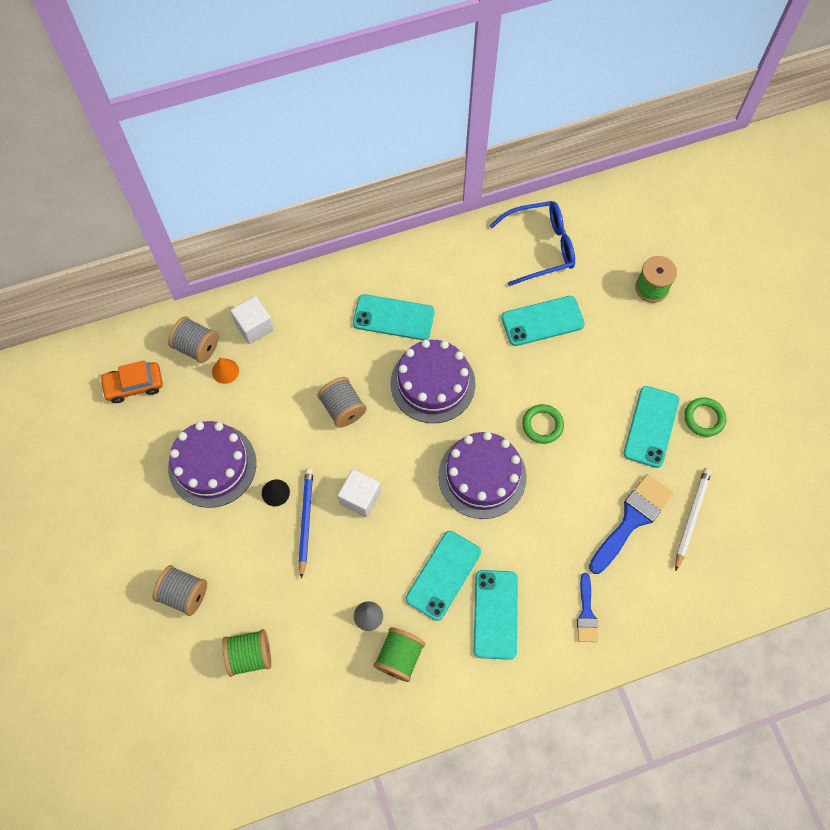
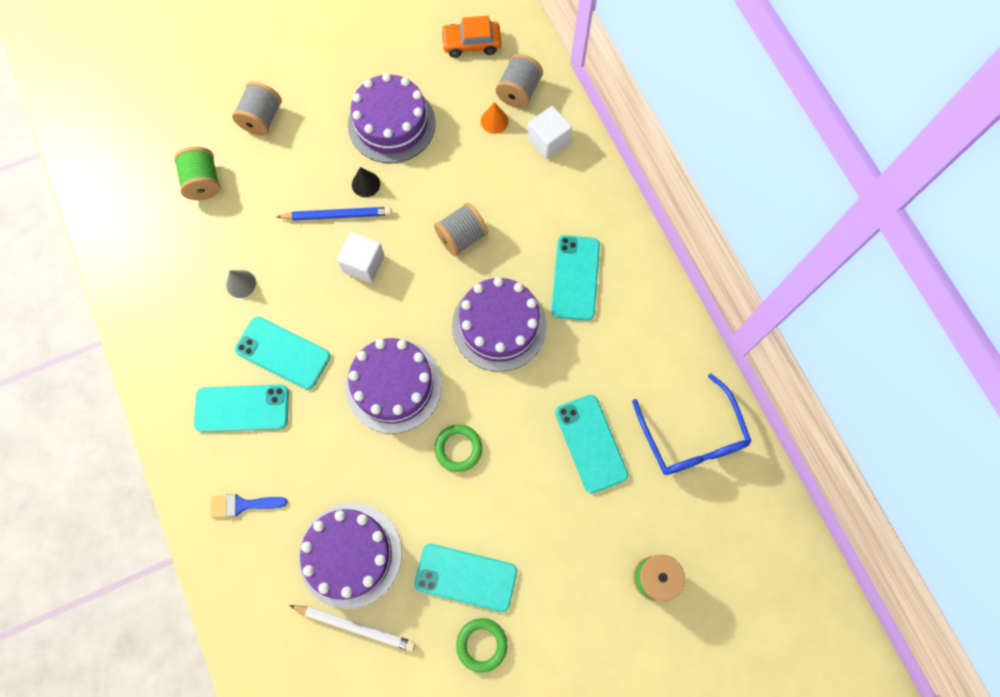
camera: 85 degrees right, 5 degrees up
orange car [100,360,163,403] -> orange car turned 75 degrees counterclockwise [441,16,501,58]
green spool [374,627,425,682] -> none
blue brush [589,474,673,574] -> purple cake [299,503,402,609]

